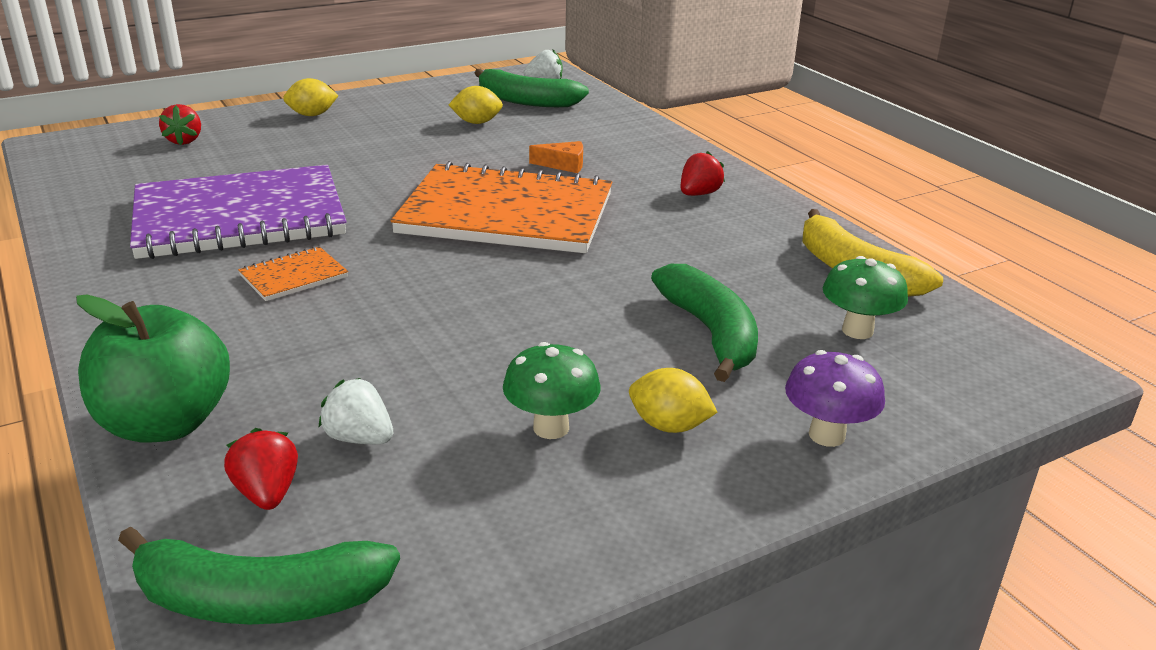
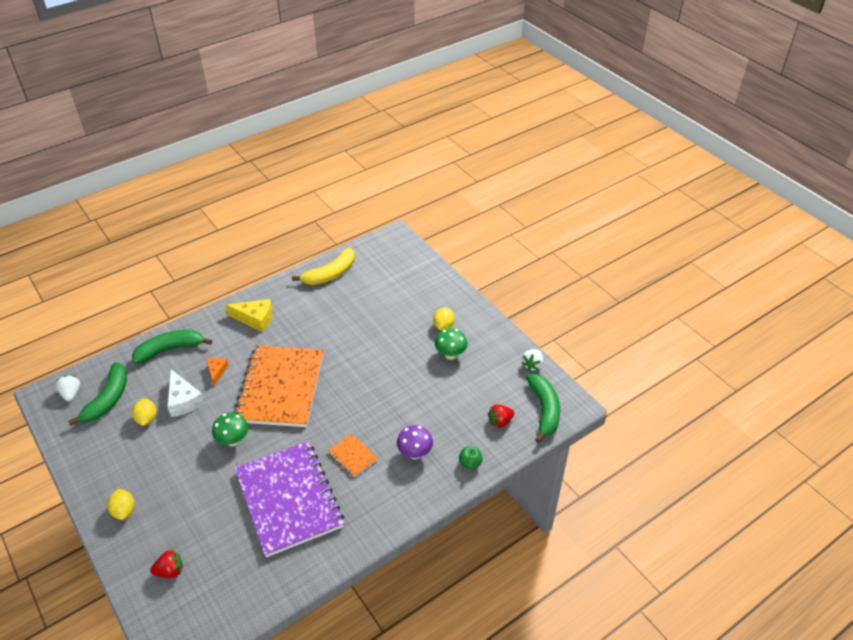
camera: 95 degrees left, 15 degrees up
green apple [76,294,230,443] -> green apple [459,446,483,469], size x0.45
white strawberry [319,378,393,444] -> white strawberry moved to [521,349,543,371]
green banana [651,264,758,382] -> green banana moved to [132,330,212,364]
red strawberry [681,151,725,196] -> yellow cheese [225,299,272,332]
purple mushroom [785,350,885,447] -> purple mushroom moved to [397,425,433,459]
green mushroom [823,256,908,339] -> green mushroom moved to [212,413,248,446]
none -> white cheese [167,369,205,417]

